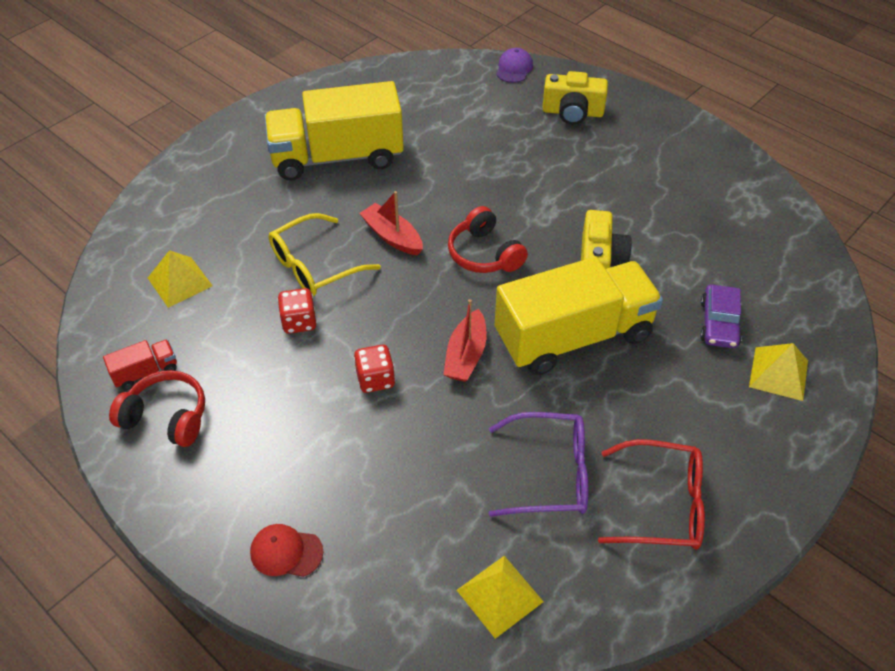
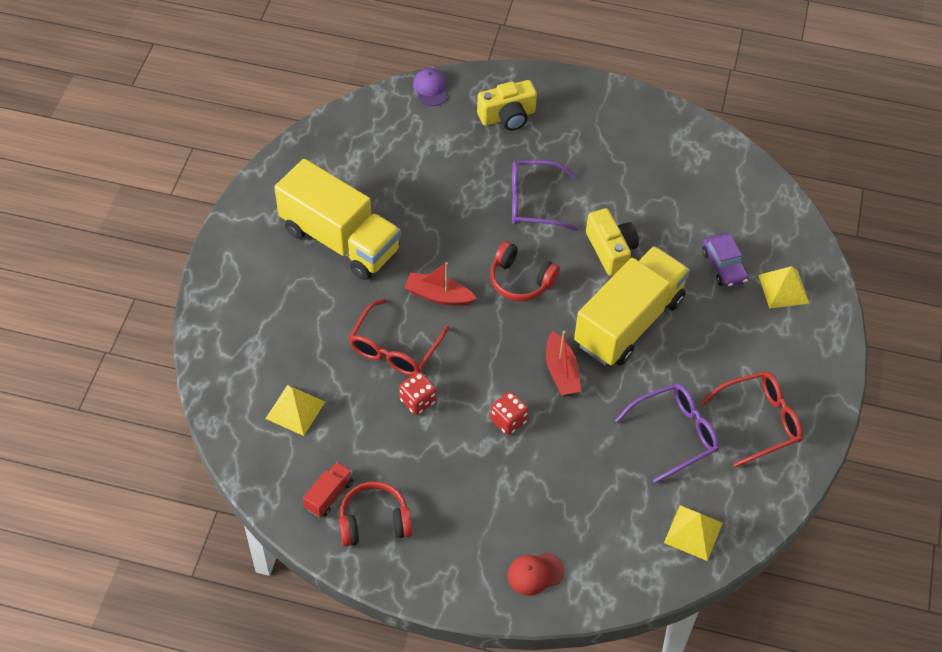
camera: 30 degrees left, 5 degrees up
yellow truck [264,81,404,180] -> yellow truck turned 105 degrees counterclockwise [275,159,401,280]
yellow glasses [268,213,381,296] -> red glasses [349,299,450,376]
none -> purple glasses [512,160,578,231]

